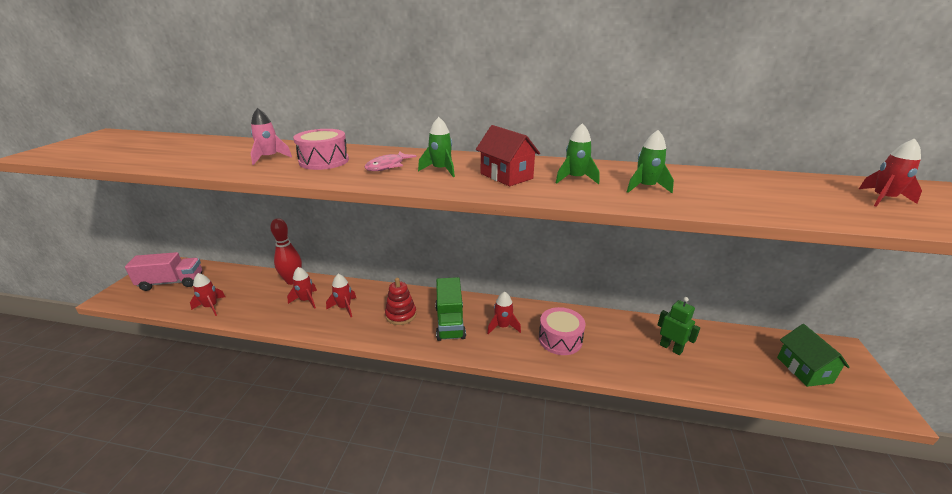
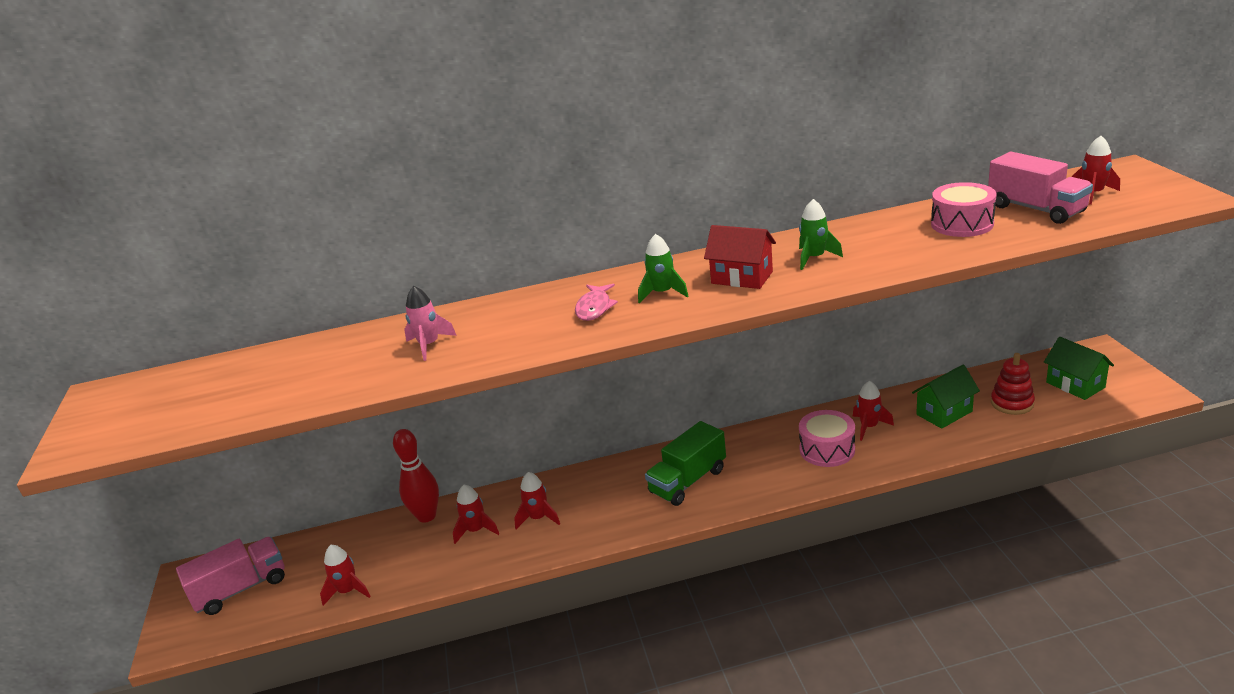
camera: 20 degrees left, 0 degrees up
pink drum [293,129,349,170] -> pink drum moved to [931,182,996,237]
red stacking toy [385,278,417,325] -> red stacking toy moved to [991,353,1035,415]
green truck [435,277,466,341] -> green truck turned 75 degrees clockwise [645,421,726,506]
red rocket [487,291,521,334] -> red rocket moved to [853,381,894,441]
green rocket [627,130,674,193] -> none
green robot [658,297,700,355] -> green house [912,365,980,429]
none -> pink truck [988,152,1093,224]

